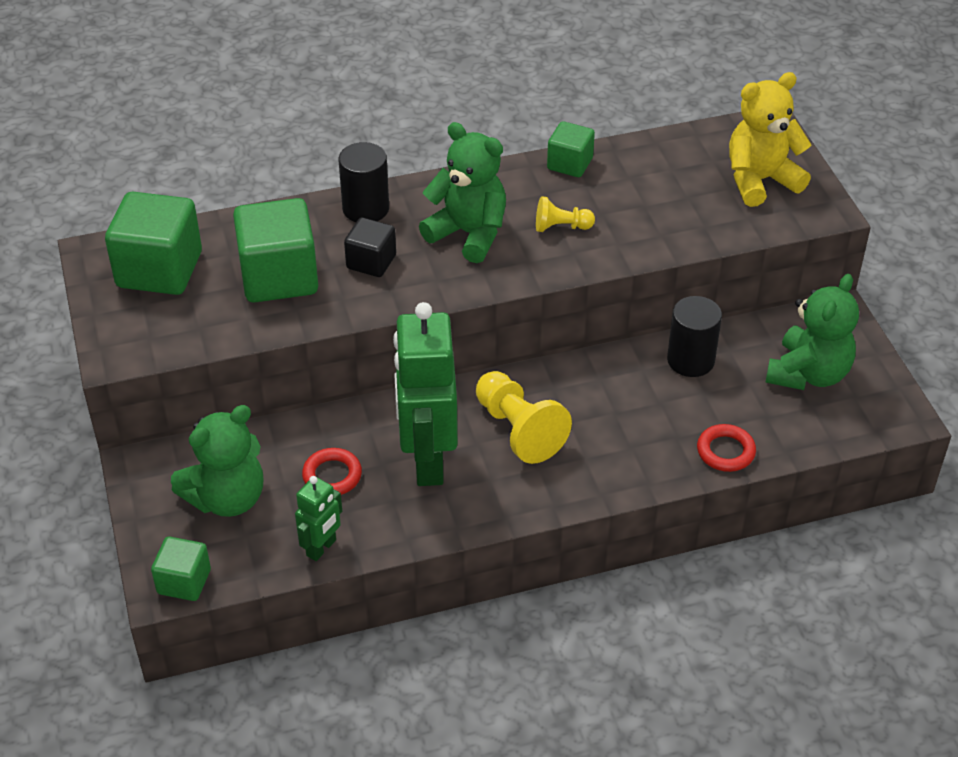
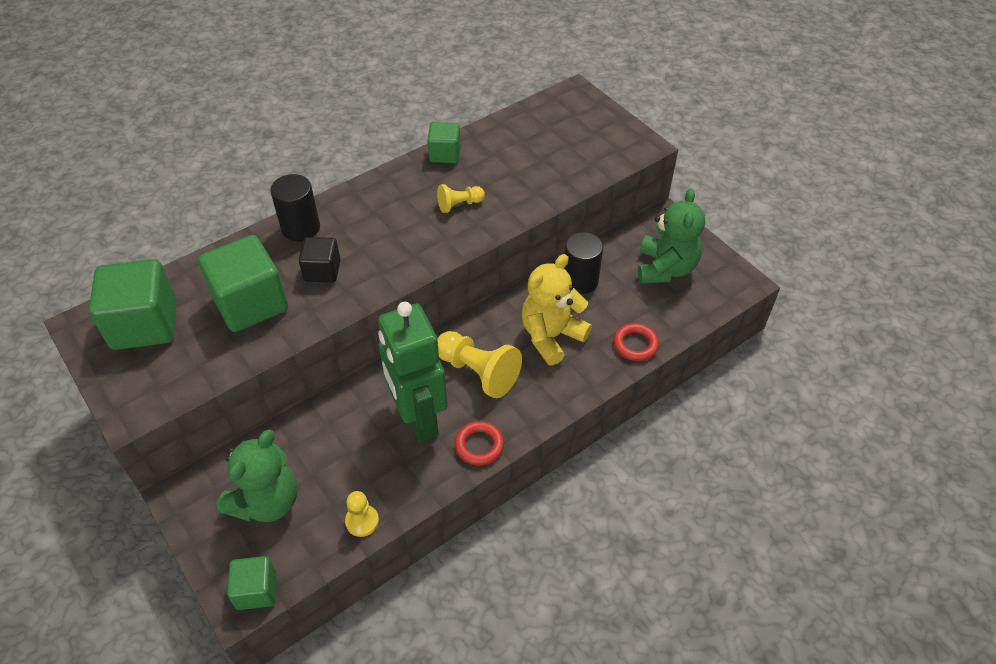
camera: 20 degrees left, 5 degrees up
green robot [295,476,342,561] -> yellow pawn [345,491,379,537]
red ring [302,448,362,495] -> red ring moved to [455,421,504,466]
green teddy bear [419,122,506,263] -> none
yellow teddy bear [729,72,812,207] -> yellow teddy bear moved to [522,254,592,366]

